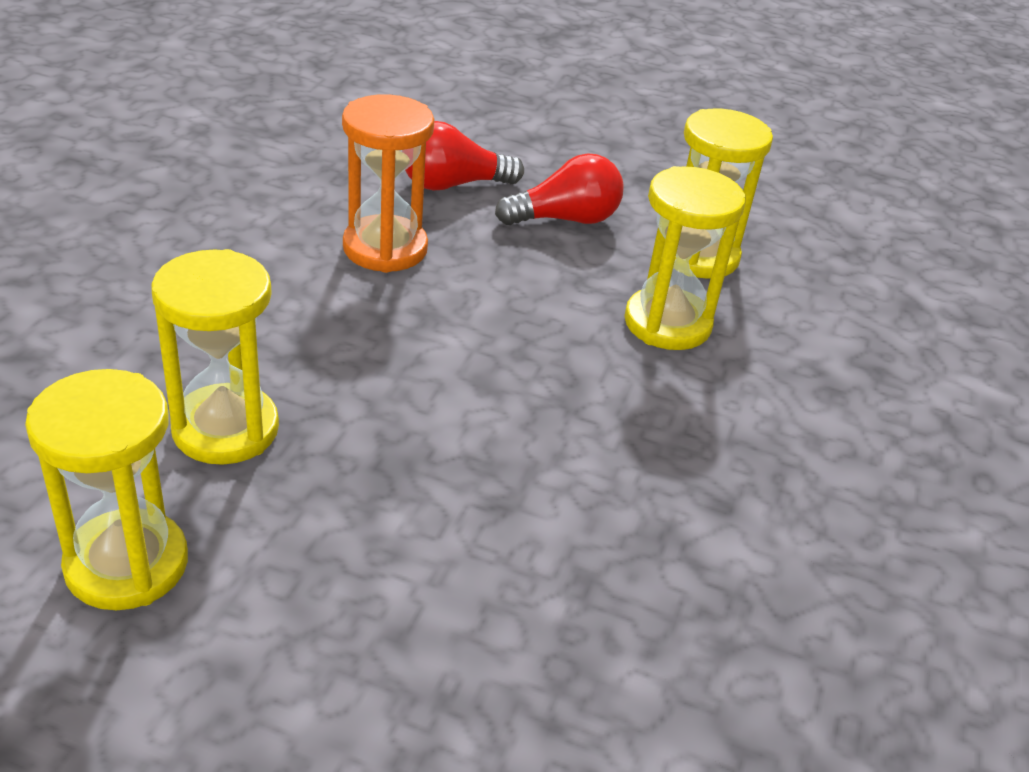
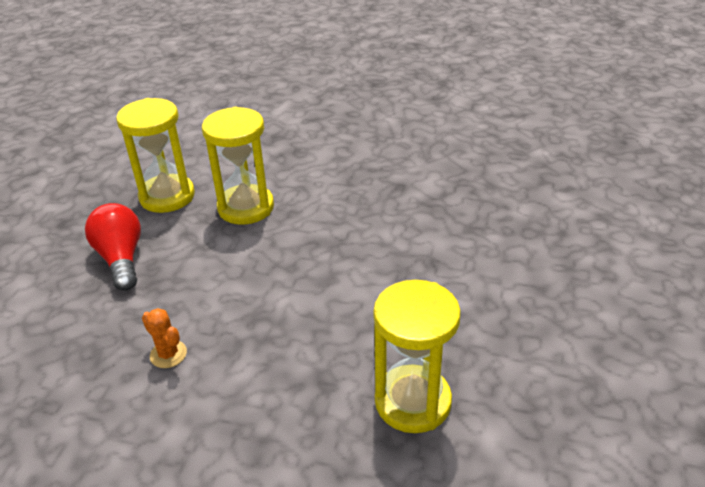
camera: 90 degrees left, 0 degrees up
yellow hourglass [25,369,188,610] -> none
orange hourglass [342,94,434,273] -> orange cactus [142,308,187,368]
red light bulb [405,121,524,190] -> none

